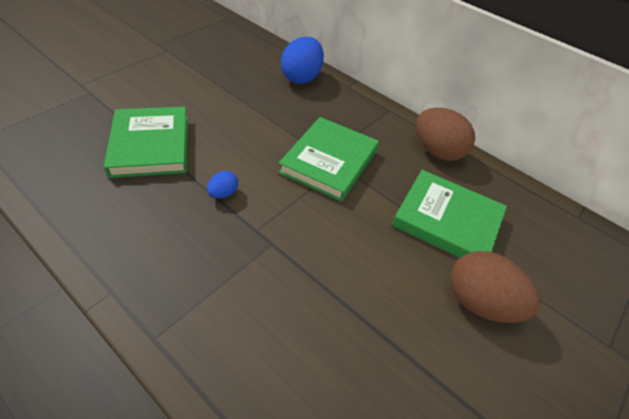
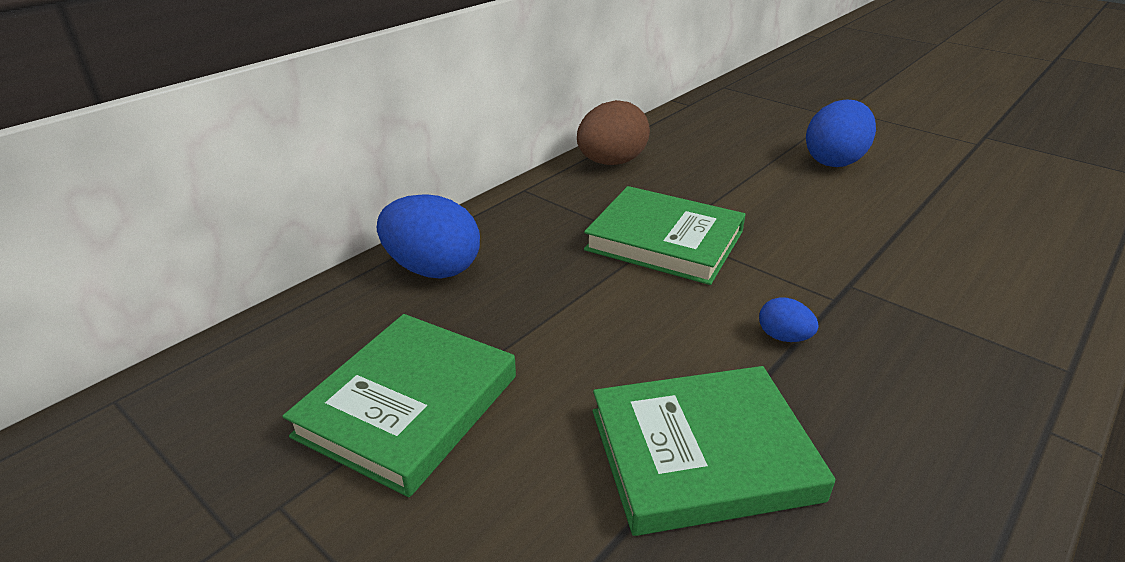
camera: 85 degrees left, 15 degrees down
green book [392,170,507,258] -> green book moved to [282,314,516,497]
brown egg [450,251,540,323] -> blue egg [806,100,876,167]

